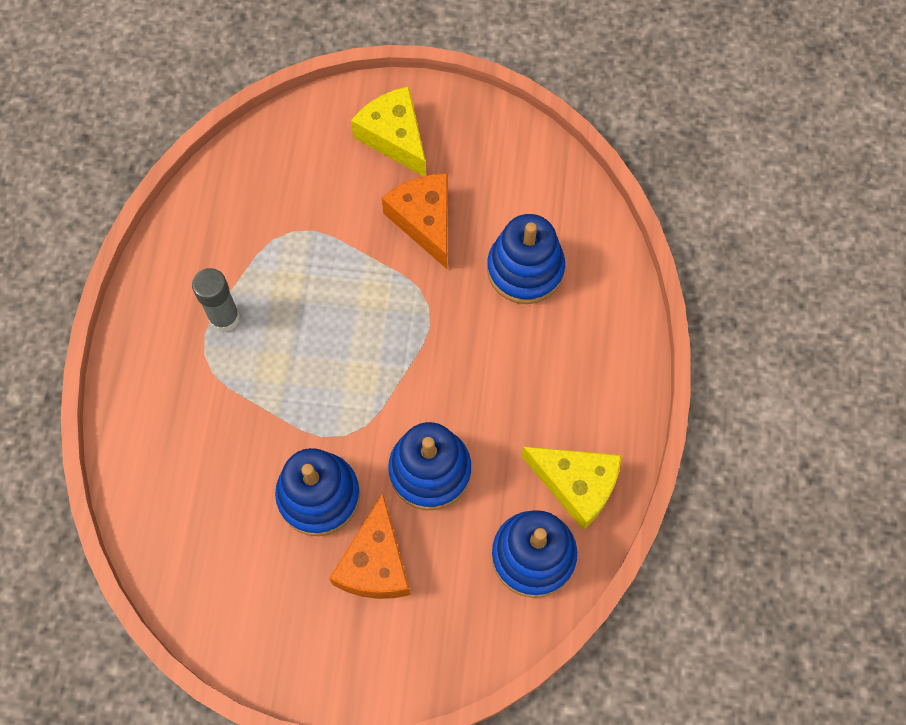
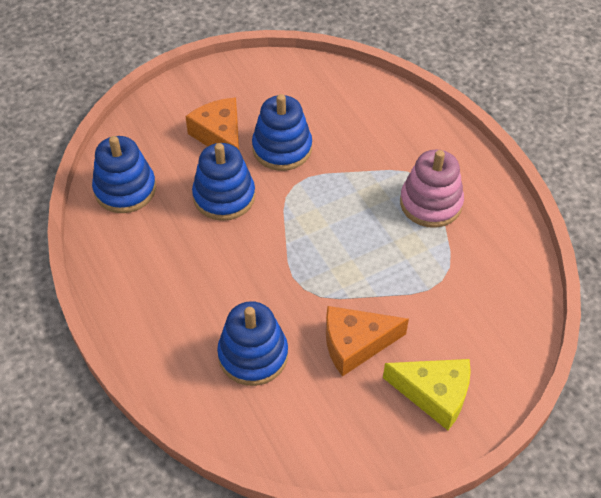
camera: 145 degrees right, 15 degrees down
grey glue stick [192,268,240,332] -> pink stacking toy [400,149,464,228]
orange cheese [382,173,448,269] -> orange cheese turned 135 degrees clockwise [326,306,409,377]
yellow cheese [521,446,622,530] -> none

